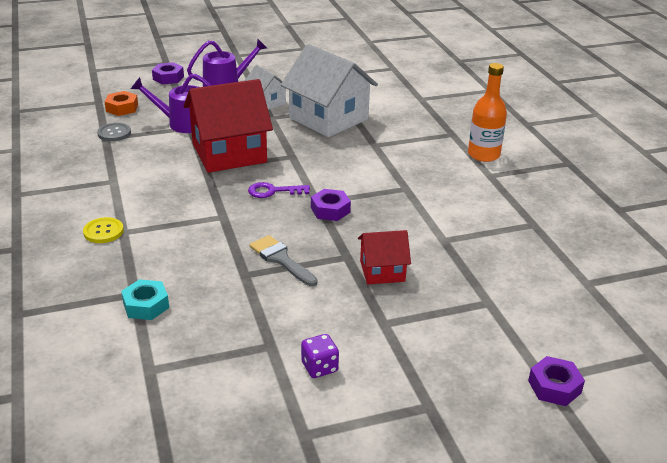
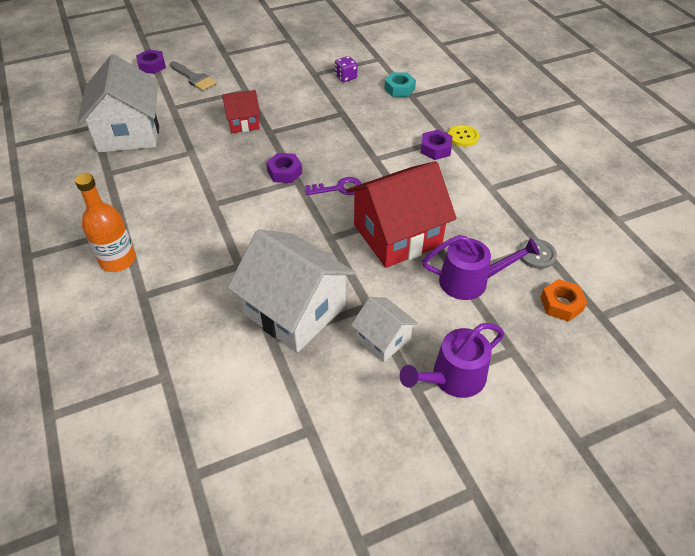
camera: 175 degrees right, 15 degrees up
purple nut [152,62,184,85] -> purple nut moved to [421,130,452,160]
grey brush [249,235,318,286] -> grey brush moved to [170,61,216,91]
purple dice [301,334,339,378] -> purple dice moved to [335,56,357,82]
none -> white house [77,54,159,152]

